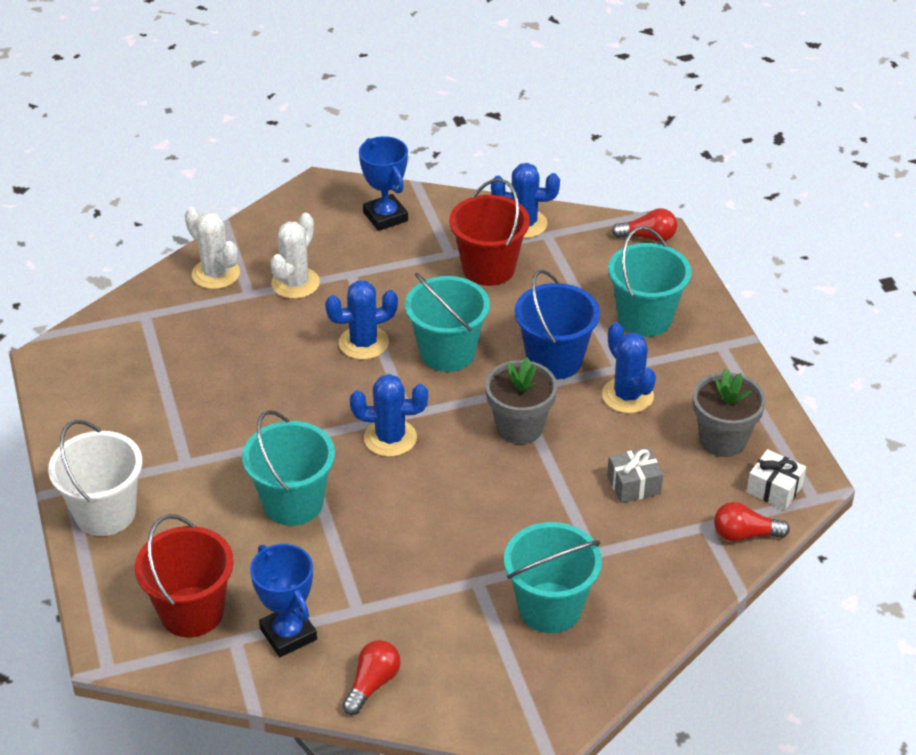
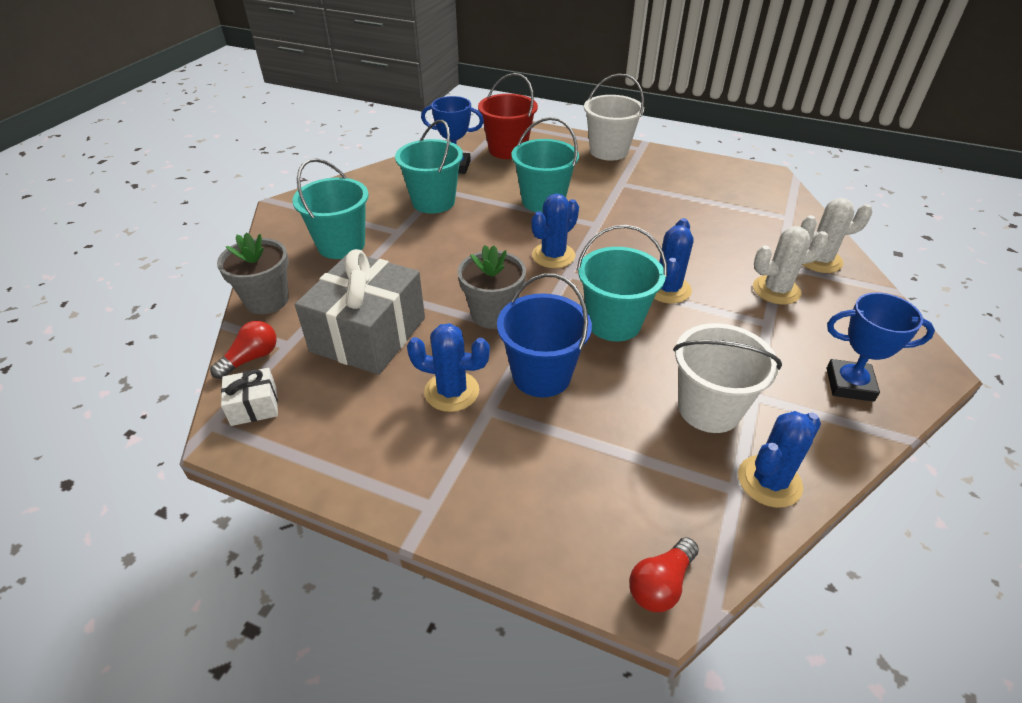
camera: 130 degrees right, 0 degrees up
white cactus [270,213,320,299] -> white cactus turned 75 degrees counterclockwise [753,226,829,305]
red light bulb [342,640,400,715] -> none
red bucket [449,178,530,286] -> white bucket [673,323,782,433]
grey gift [607,447,663,503] -> grey gift [295,249,425,375], size x2.24
turquoise bucket [608,226,692,337] -> turquoise bucket moved to [395,120,463,214]
grey flower pot [693,369,766,457] -> grey flower pot moved to [217,232,289,314]

